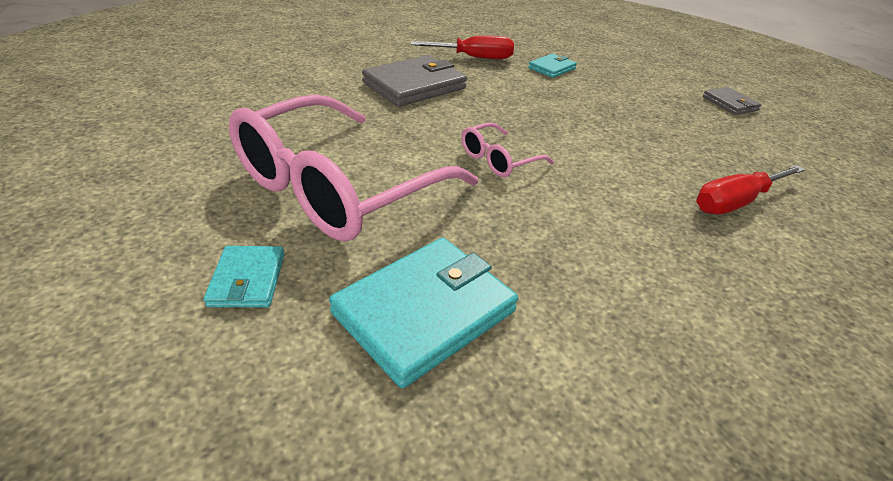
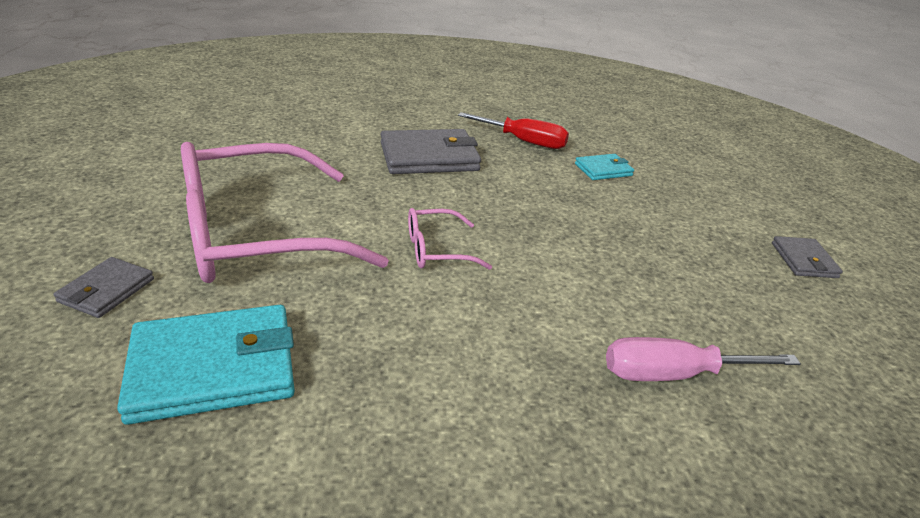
camera: 25 degrees right, 5 degrees down
turquoise wallet [204,246,285,307] -> grey wallet [54,257,154,318]
red screwdriver [696,165,805,214] -> pink screwdriver [606,337,801,381]

